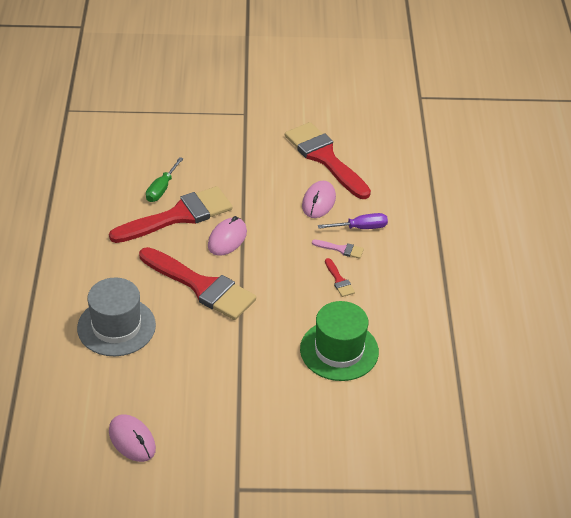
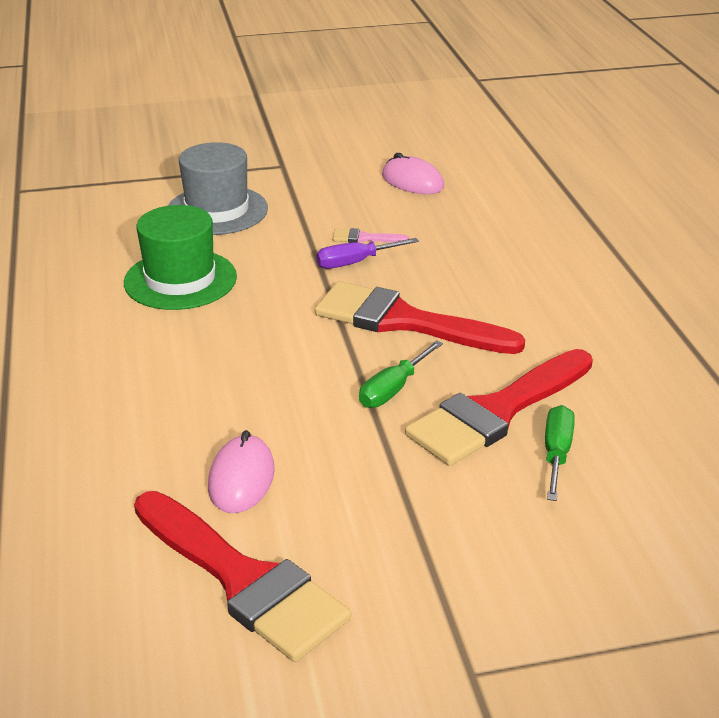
camera: 170 degrees right, 10 degrees down
grey hat [77,278,156,356] -> grey hat moved to [168,142,268,235]
pink mouse [208,216,247,256] -> green screwdriver [359,340,443,408]
pink brush [312,240,364,259] -> pink brush moved to [333,228,409,243]
purple screwdriver [318,213,388,229] -> purple screwdriver moved to [316,238,419,269]
red brush [325,258,355,297] -> none

